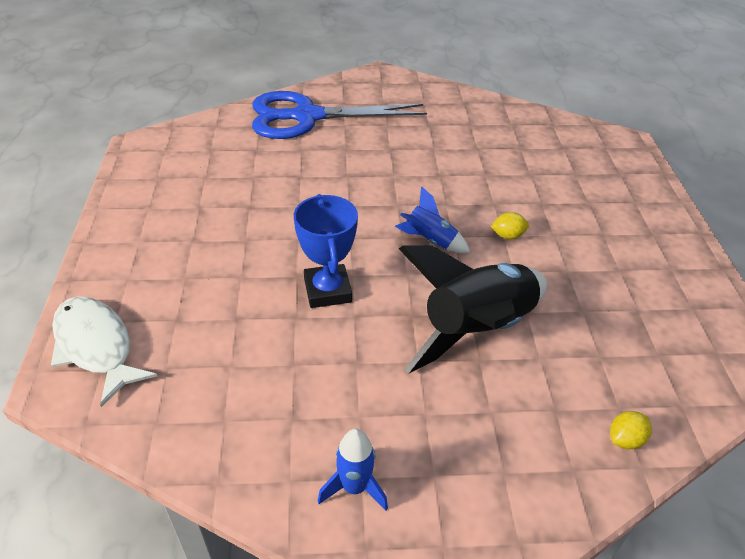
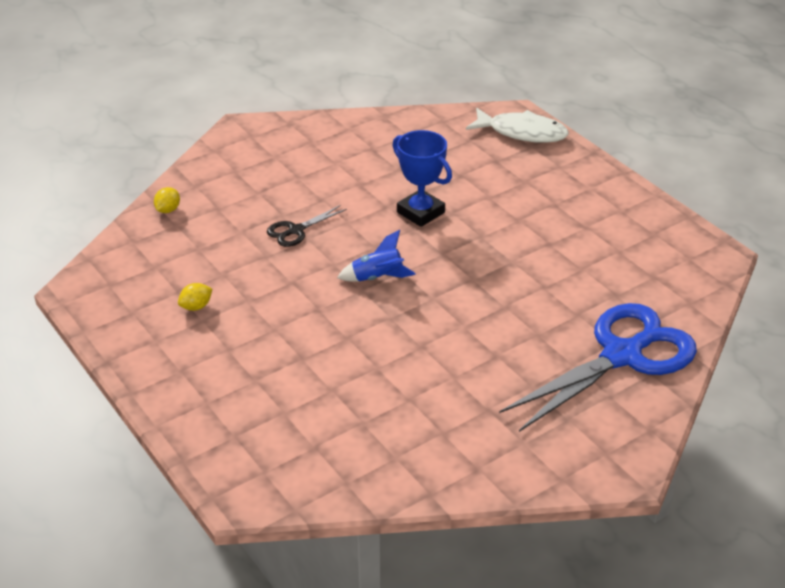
camera: 150 degrees right, 5 degrees down
blue rocket [318,429,388,511] -> none
black rocket [399,245,547,373] -> black scissors [267,205,347,247]
yellow lemon [491,212,529,239] -> yellow lemon moved to [178,283,212,311]

